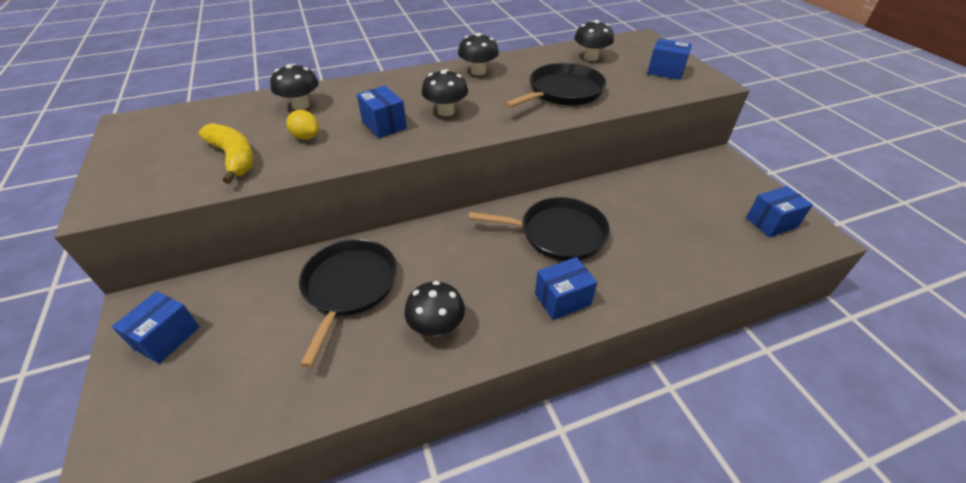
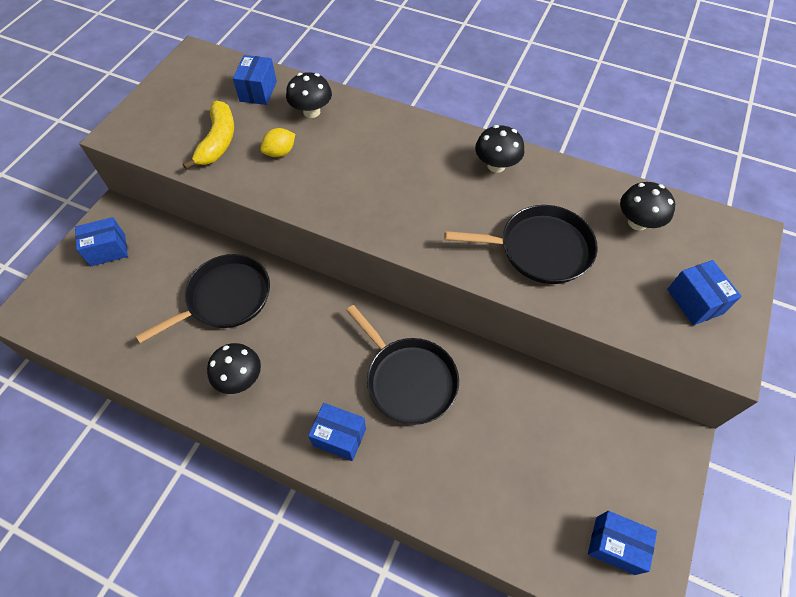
camera: 45 degrees right, 15 degrees up
yellow lemon [286,110,319,140] -> yellow lemon turned 60 degrees clockwise [260,128,295,157]
blue box [357,86,407,138] -> blue box moved to [233,55,277,105]
black mushroom [421,69,468,116] -> none

